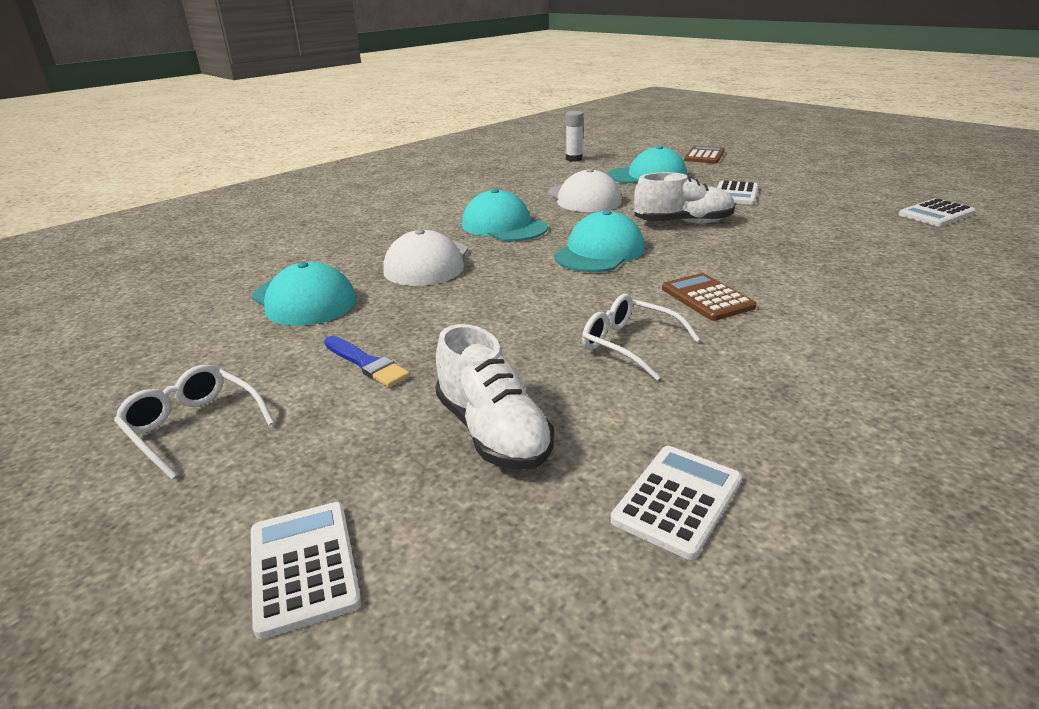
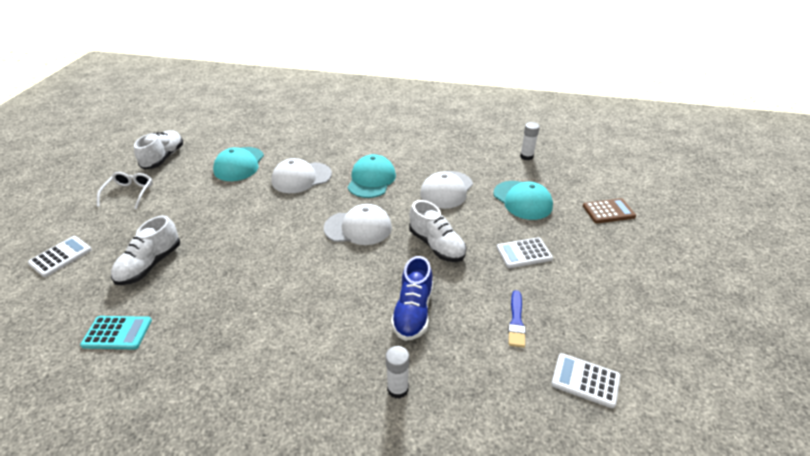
camera: 55 degrees right, 10 degrees up
blue brush [324,336,410,387] -> blue brush moved to [508,290,526,348]
turquoise cap [554,210,644,272] -> white cap [324,204,392,245]
white glasses [582,294,700,381] -> none
white calculator [611,446,742,560] -> turquoise calculator [80,316,152,349]
brown calculator [662,273,757,321] -> none
none -> white shoe [134,130,183,170]
none -> white glue stick [386,346,409,399]
none -> blue shoe [391,256,433,341]

